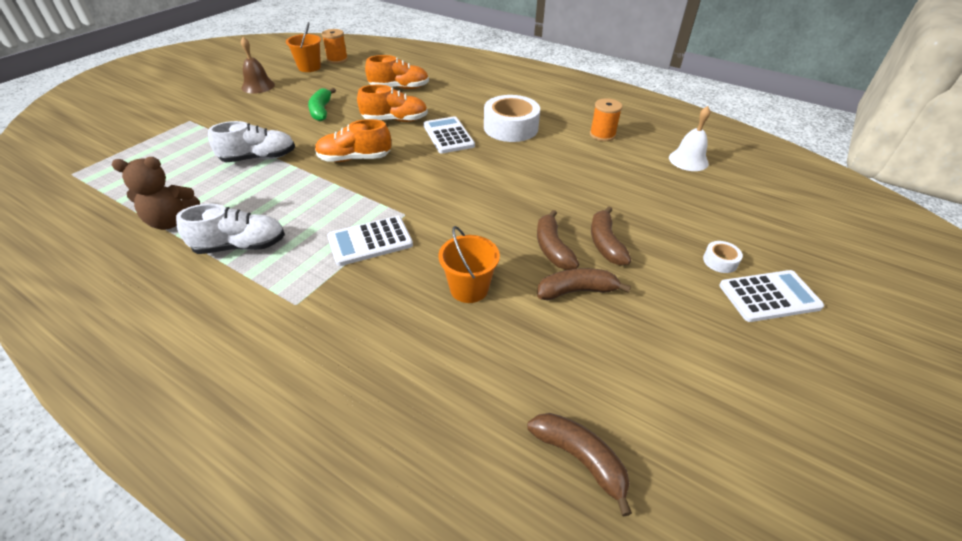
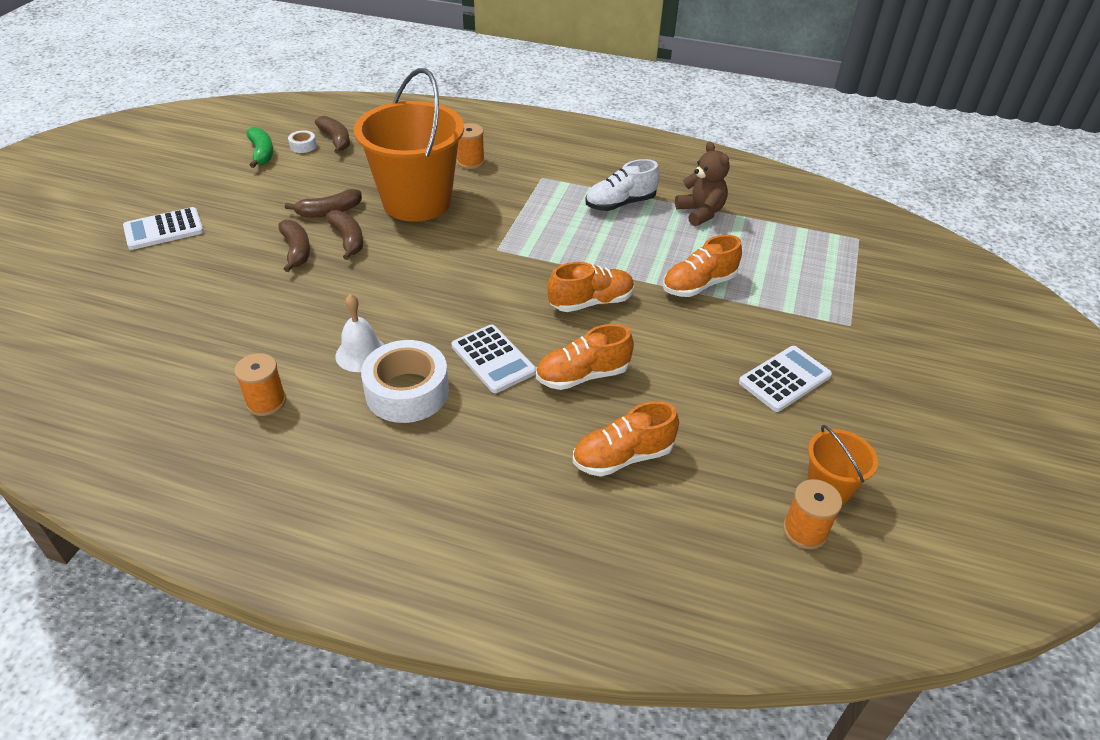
camera: 165 degrees right, 0 degrees up
brown teddy bear [112,157,200,230] -> brown teddy bear turned 90 degrees clockwise [675,142,730,226]
white shoe [208,121,295,162] -> orange shoe [663,235,742,297]
brown bell [241,37,275,94] -> none
green banana [308,88,336,121] -> green banana moved to [247,127,273,168]
white calculator [327,216,413,266] -> white calculator moved to [739,346,832,412]
orange bucket [439,226,500,303] -> orange bucket [354,68,464,222], size x2.21
brown banana [527,413,632,517] -> brown banana turned 150 degrees counterclockwise [315,116,350,154]
white bell [669,106,710,171] -> white bell moved to [335,294,385,372]
white tape [703,241,743,273] -> white tape moved to [288,131,317,153]
none -> orange spool [457,123,485,169]

